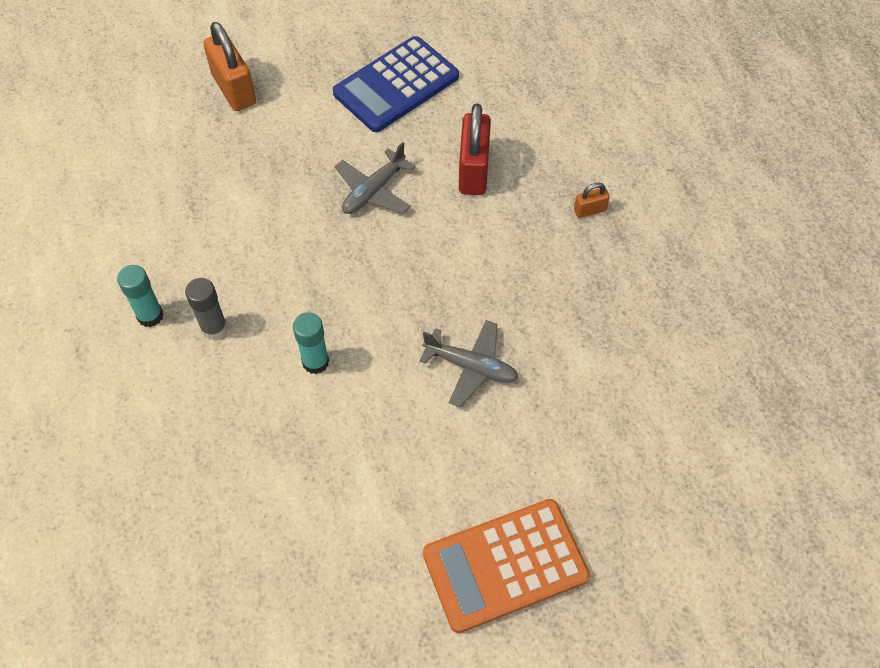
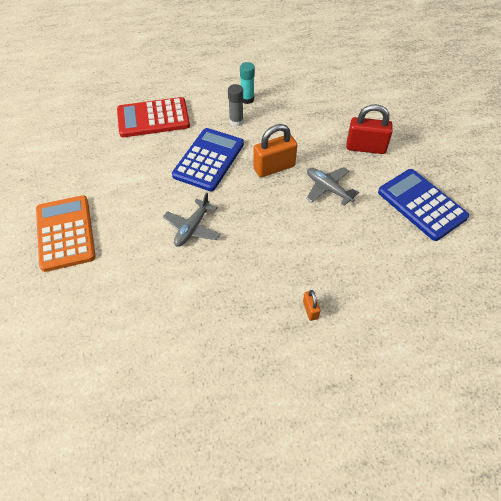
camera: 95 degrees right, 5 degrees down
orange padlock [203,22,256,111] -> orange padlock moved to [253,124,297,177]
turquoise glue stick [293,312,329,374] -> blue calculator [172,128,244,191]
red padlock [459,103,491,195] -> red padlock moved to [346,104,393,154]
none -> red calculator [117,97,190,137]

